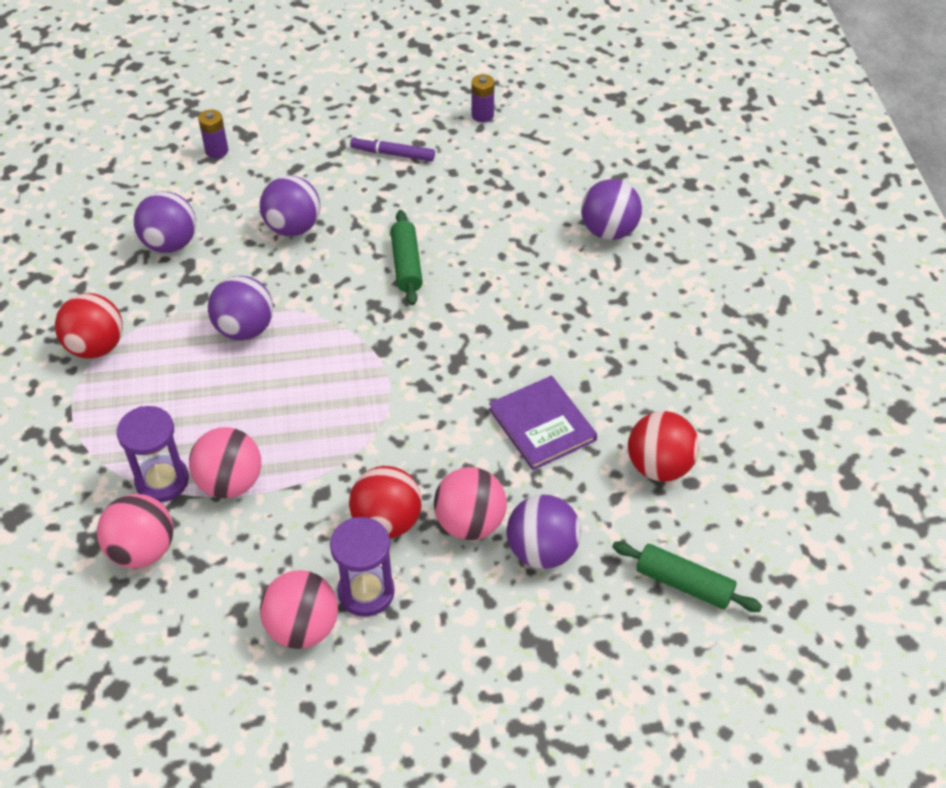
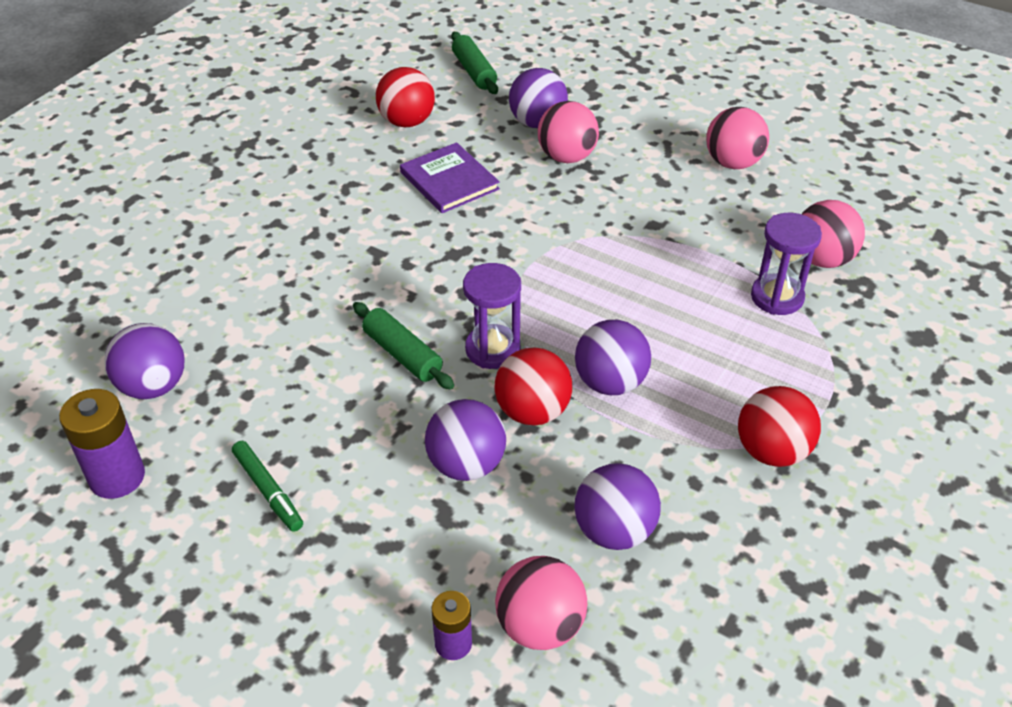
camera: 140 degrees left, 5 degrees down
pink ball [189,427,261,498] -> pink ball moved to [495,556,587,650]
purple hourglass [330,517,395,617] -> purple hourglass moved to [463,263,521,369]
red ball [349,466,422,538] -> red ball moved to [495,347,572,425]
purple marker [350,136,435,161] -> green marker [232,441,303,532]
green rolling pin [390,210,423,305] -> green rolling pin turned 75 degrees counterclockwise [353,302,454,390]
purple battery [471,74,495,122] -> purple battery [59,389,145,499], size x1.66
purple book [489,376,597,470] -> purple book turned 45 degrees counterclockwise [400,142,500,213]
purple ball [581,179,642,240] -> purple ball moved to [105,323,185,399]

